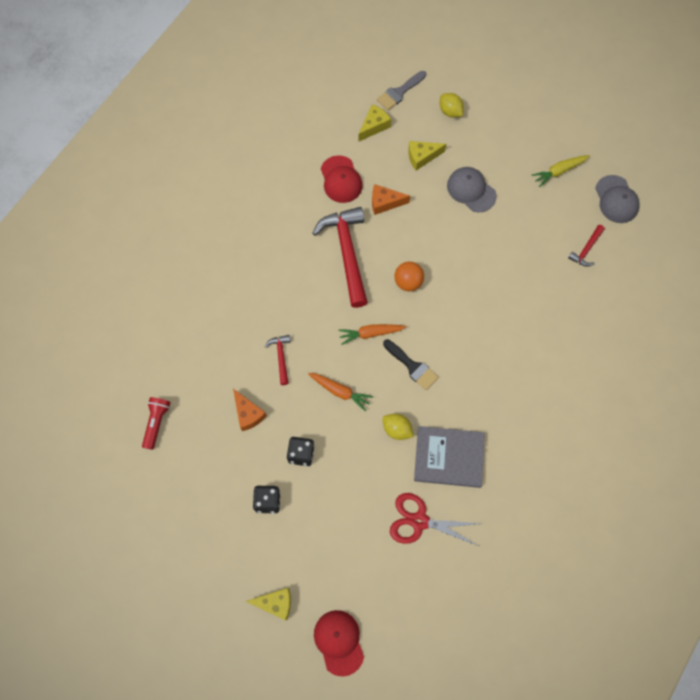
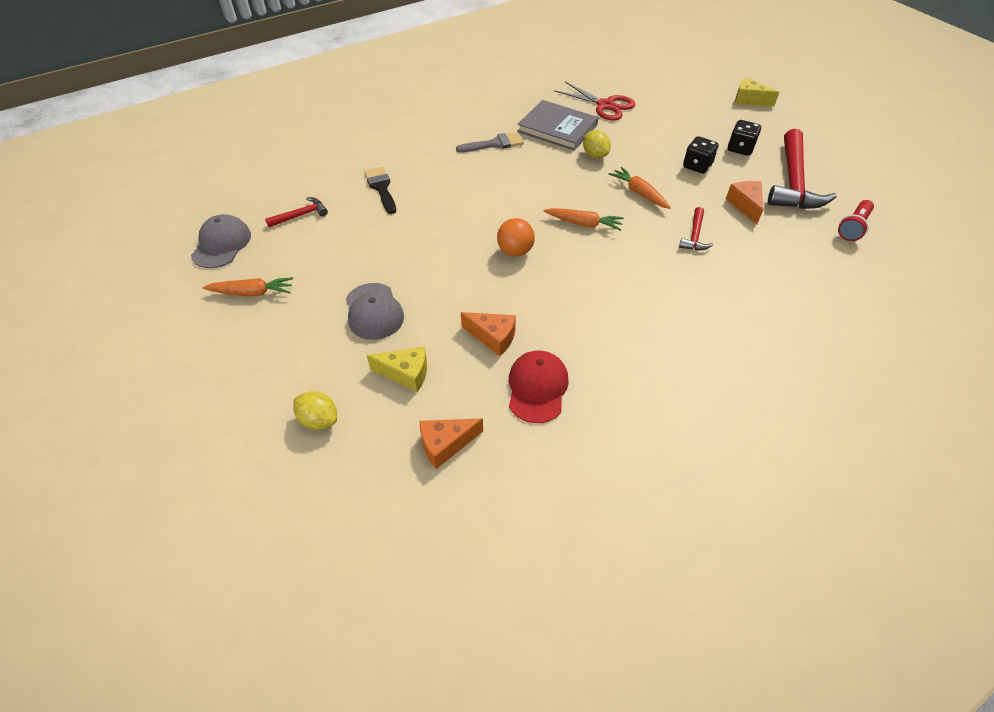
camera: 155 degrees left, 20 degrees down
red hammer [312,207,368,308] -> red hammer moved to [768,129,837,209]
red cap [314,610,364,677] -> none
yellow cheese [359,104,391,141] -> orange cheese [420,418,483,469]
grey brush [377,71,426,111] -> grey brush moved to [456,132,524,153]
black brush [383,339,439,390] -> black brush moved to [364,167,396,214]
yellow lemon [440,93,464,118] -> yellow lemon turned 45 degrees counterclockwise [293,391,337,430]
yellow carrot [532,155,590,187] -> orange carrot [202,277,293,296]

